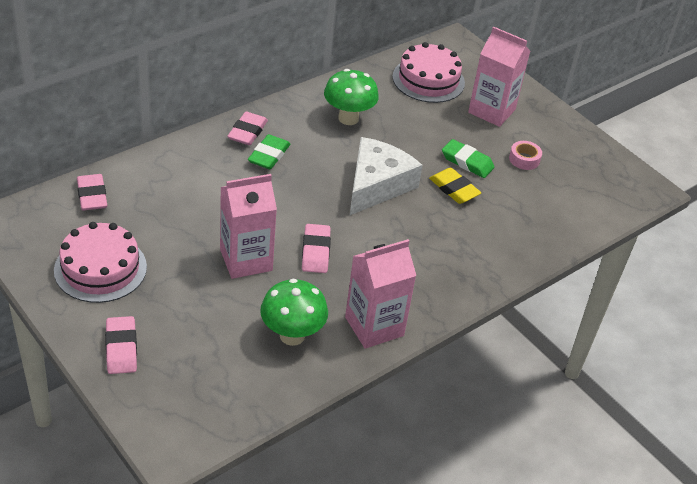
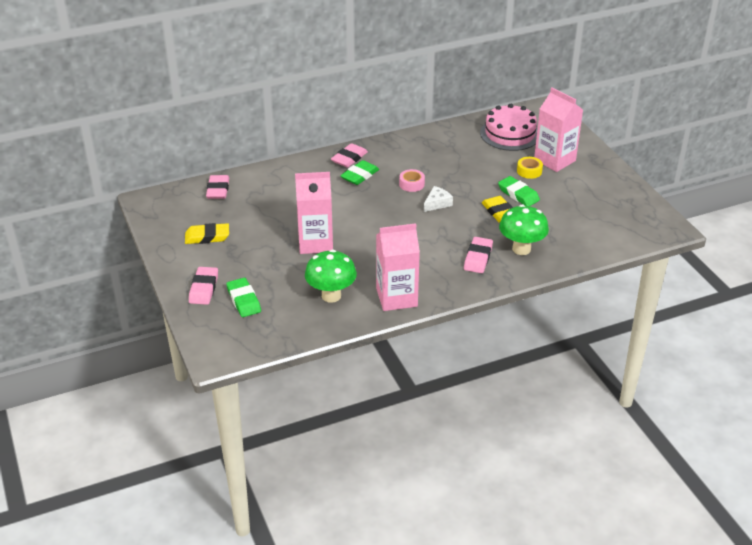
camera: 20 degrees right, 5 degrees down
pink cake [54,222,147,303] -> yellow eraser [185,223,229,244]
pink eraser [302,224,331,273] -> pink eraser moved to [464,237,493,273]
green mushroom [324,69,379,125] -> green mushroom moved to [499,205,549,255]
white cheese [350,137,423,215] -> white cheese [424,186,453,212], size x0.46
pink tape [509,141,542,170] -> pink tape moved to [399,169,425,192]
none -> green eraser [226,278,261,317]
none -> yellow tape [517,157,543,179]

